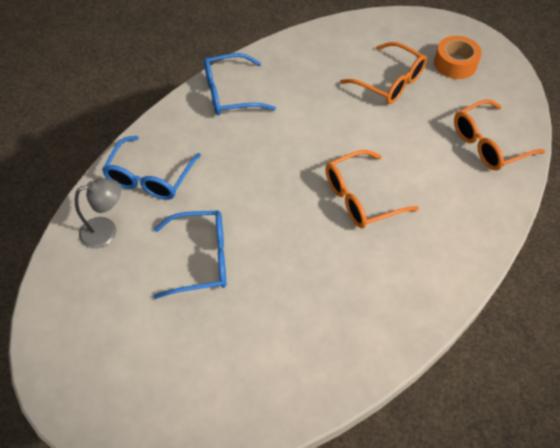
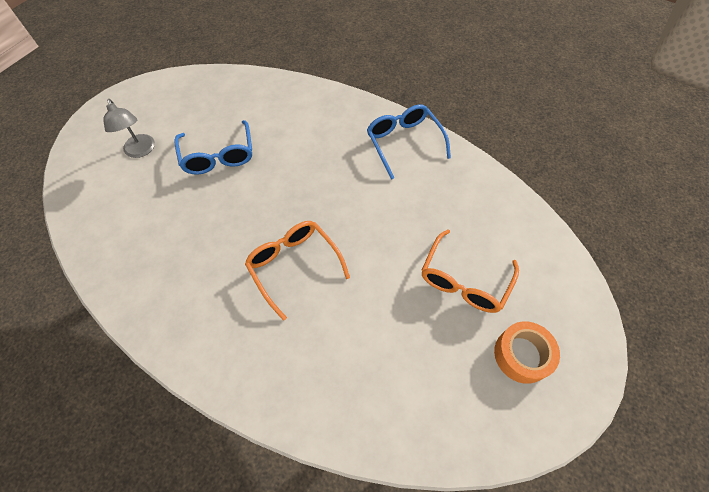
camera: 80 degrees right, 5 degrees up
grey lamp [75,178,121,248] -> grey lamp moved to [103,99,155,158]
blue glasses [102,136,201,200] -> none
orange glasses [454,100,545,171] -> none

